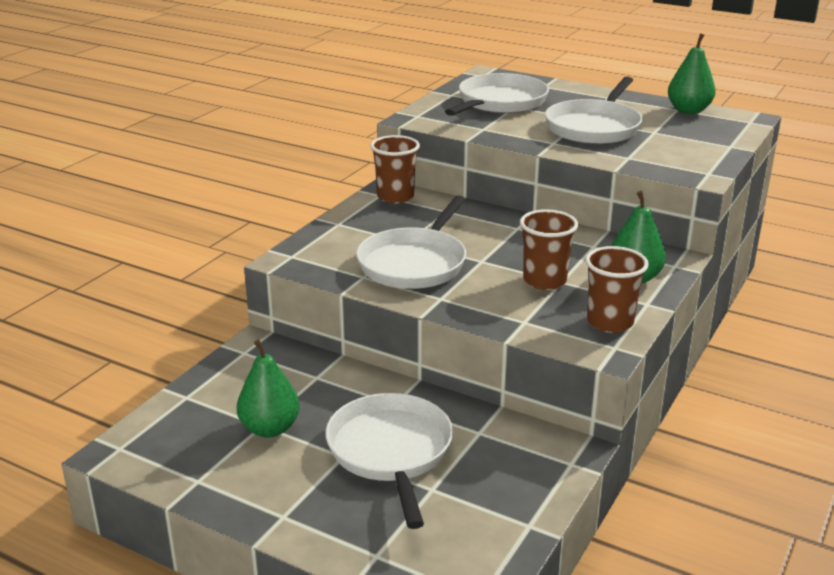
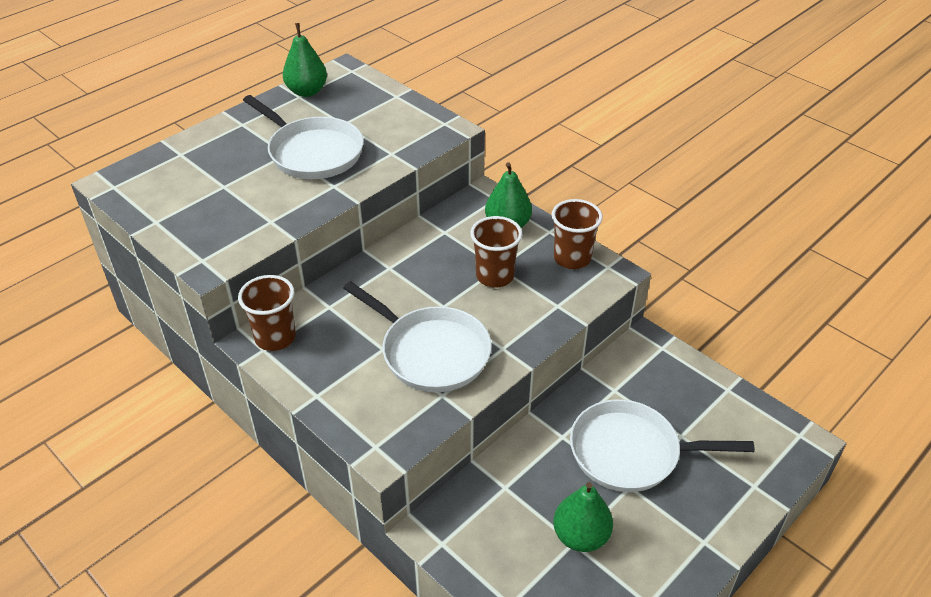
camera: 75 degrees left, 15 degrees up
white pan [445,73,549,116] -> none

